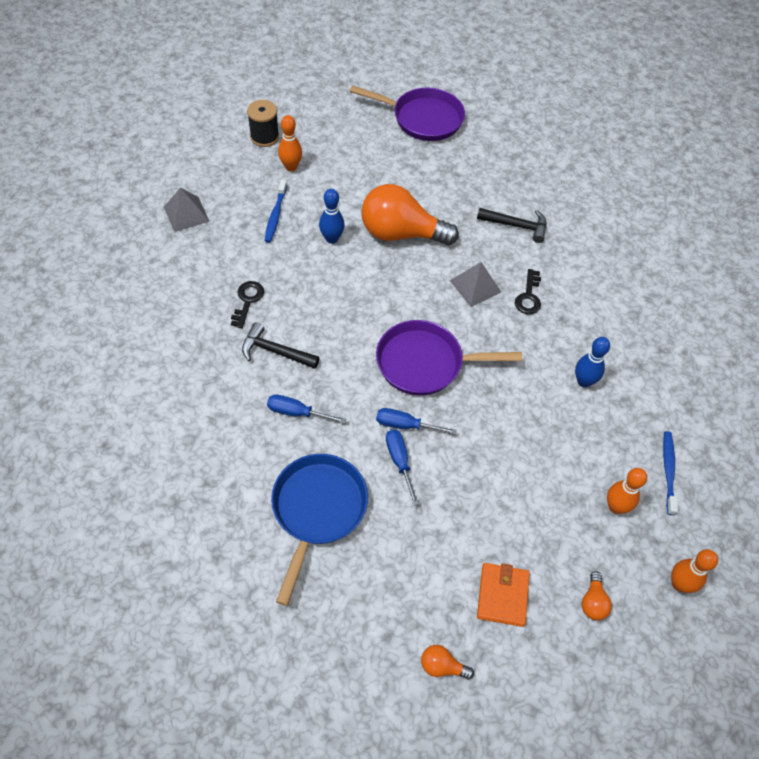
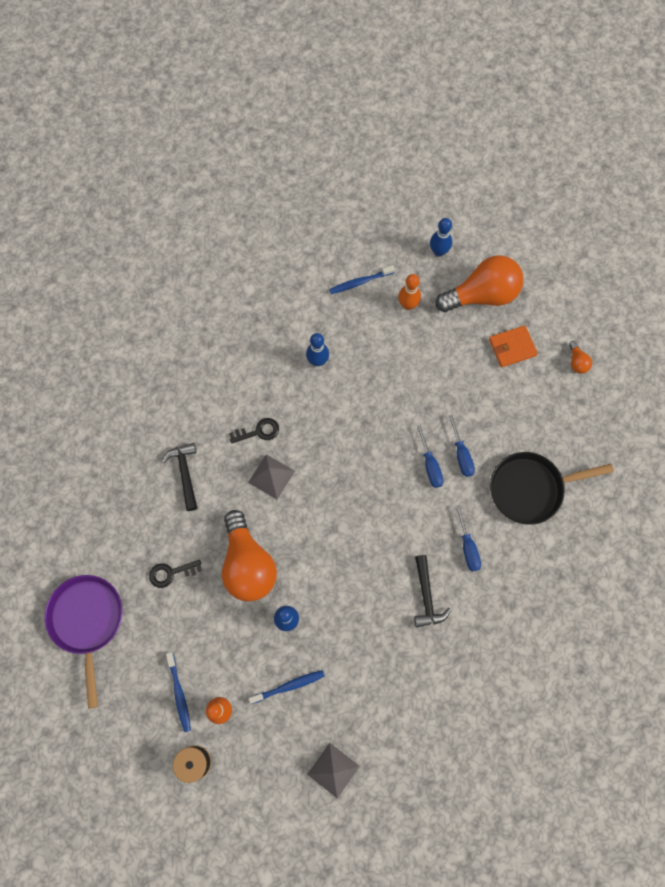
camera: 115 degrees left, 15 degrees up
black key [231,281,264,328] -> black key moved to [149,560,202,588]
blue pan [271,454,368,606] -> black pan [490,452,614,525]
purple pan [376,320,522,395] -> none
blue screwdriver [386,429,419,506] -> blue screwdriver turned 60 degrees counterclockwise [448,415,475,477]
orange light bulb [582,571,612,621] -> orange light bulb [435,255,523,312], size x2.44
orange bowling pin [671,549,718,593] -> blue bowling pin [430,218,452,256]
none -> blue toothbrush [166,652,191,732]

